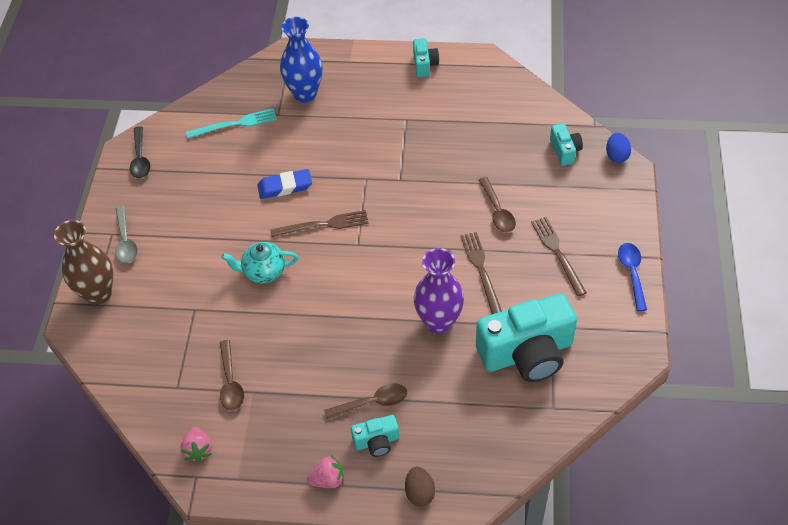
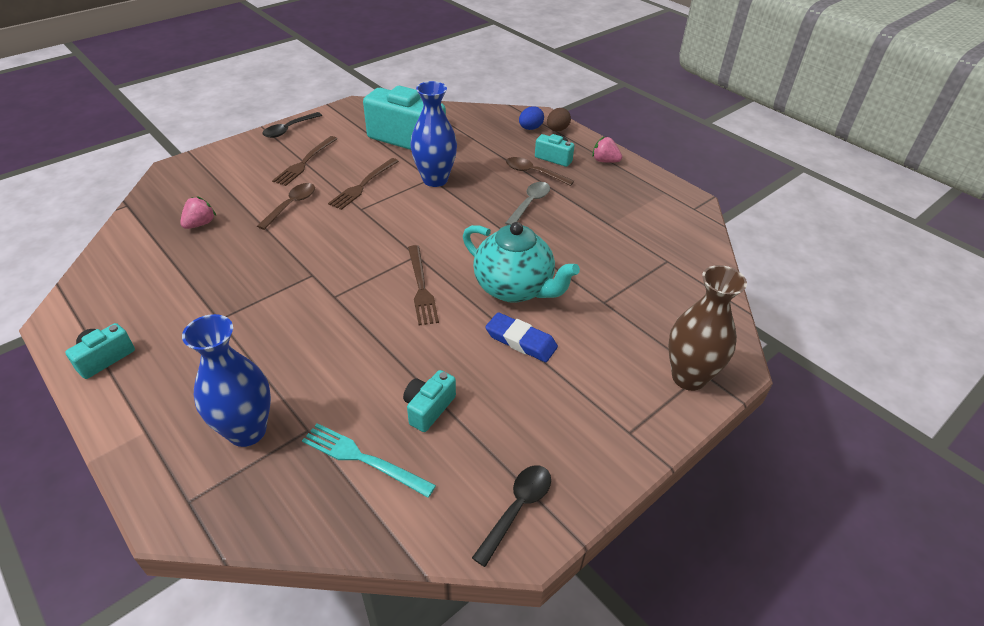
camera: 140 degrees left, 10 degrees down
grey spoon [116,206,138,263] -> grey spoon moved to [505,182,550,225]
pink strawberry [180,427,212,462] -> pink strawberry moved to [180,196,216,229]
brown spoon [220,340,244,410] -> none
turquoise teapot [221,242,298,283] -> turquoise teapot [463,222,580,303], size x1.59
blue eraser [257,169,312,199] -> blue eraser moved to [485,312,558,362]
brown fork [270,210,369,237] -> brown fork turned 135 degrees counterclockwise [408,245,439,325]
purple vase [414,248,464,334] -> blue vase [410,81,457,187]
turquoise camera [550,123,583,166] -> turquoise camera moved to [403,370,456,432]
blue egg [606,133,631,163] -> blue egg moved to [519,106,544,130]
blue spoon [618,243,647,311] -> black spoon [263,112,322,138]

